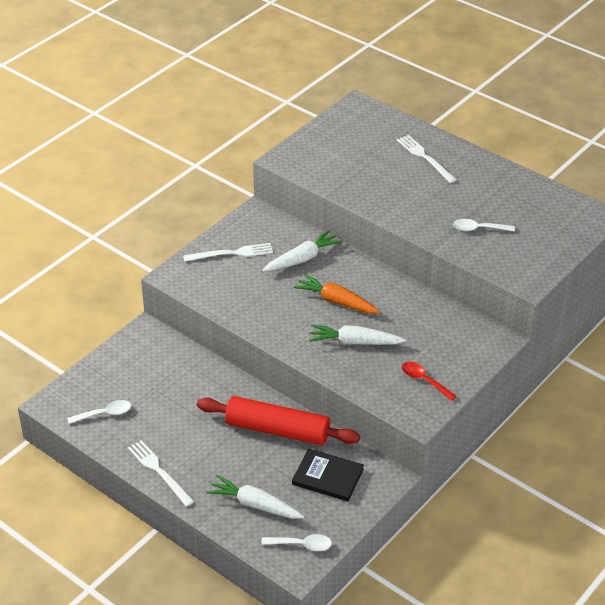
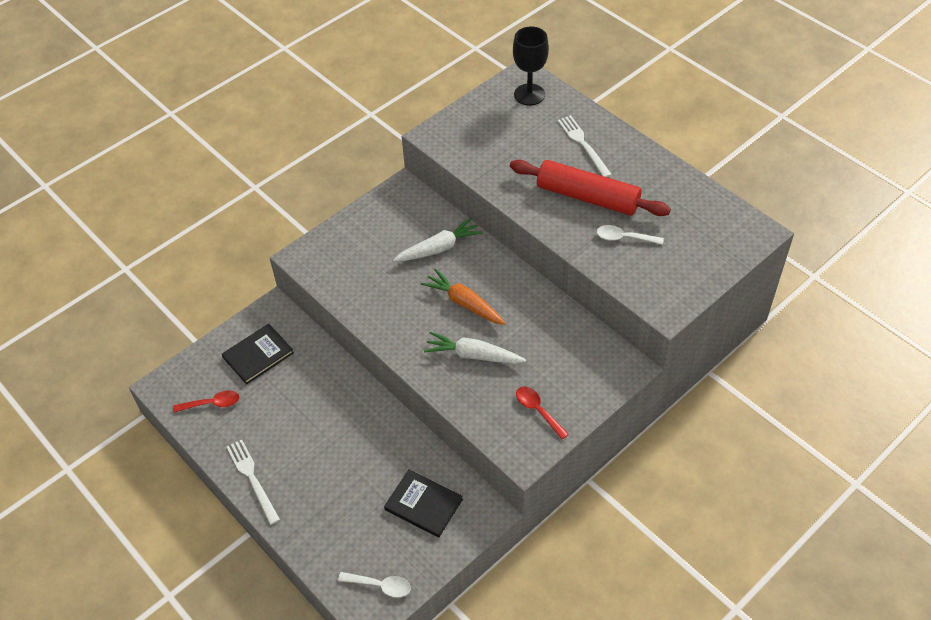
camera: 10 degrees right, 10 degrees up
white spoon [67,400,131,424] -> red spoon [173,390,239,412]
white fork [183,243,273,262] -> none
red rolling pin [197,396,360,445] -> red rolling pin moved to [510,160,671,216]
white carrot [206,475,304,519] -> none
none -> black book [222,324,294,385]
none -> black goblet [513,27,549,106]

